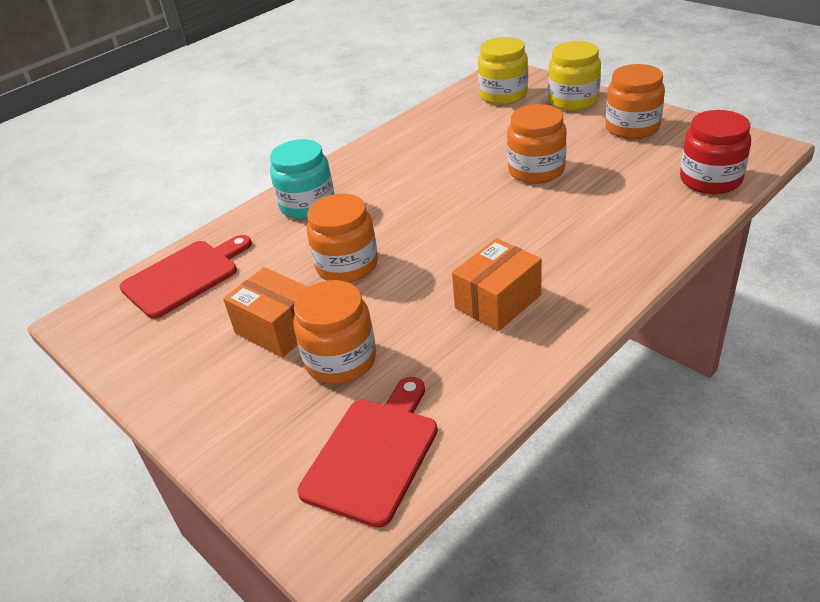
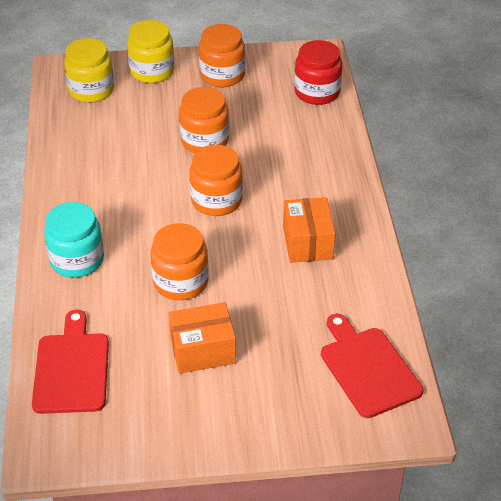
camera: 55 degrees left, 5 degrees up
orange jar [293,280,376,384] -> orange jar moved to [190,145,243,216]

